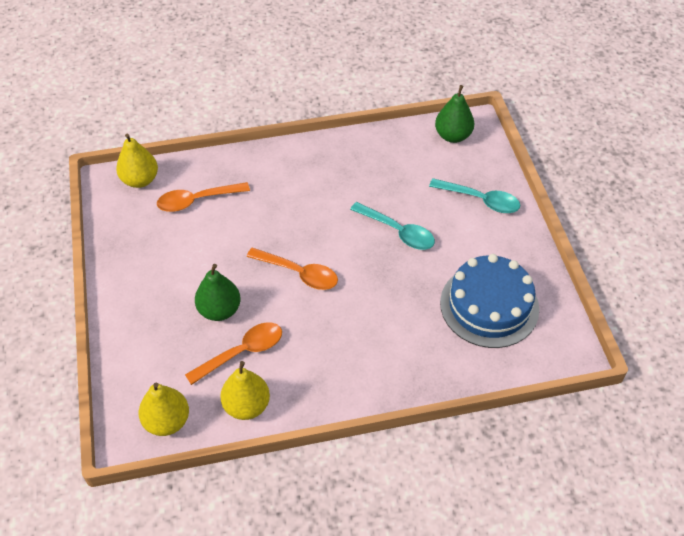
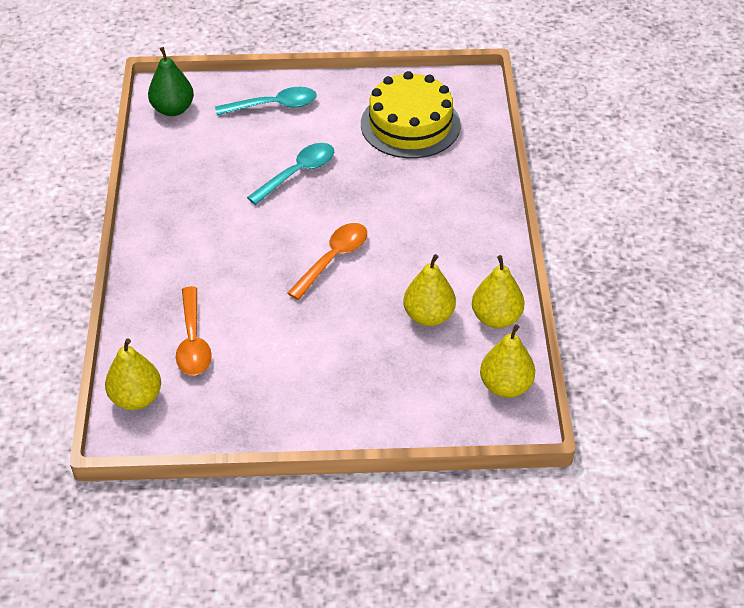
camera: 80 degrees left, 5 degrees down
orange spoon [185,322,282,385] -> yellow pear [403,254,456,326]
green pear [195,264,241,321] -> none
turquoise spoon [429,178,520,213] -> turquoise spoon turned 45 degrees clockwise [215,87,317,115]
blue cake [440,254,539,348] -> yellow cake [361,71,461,158]

